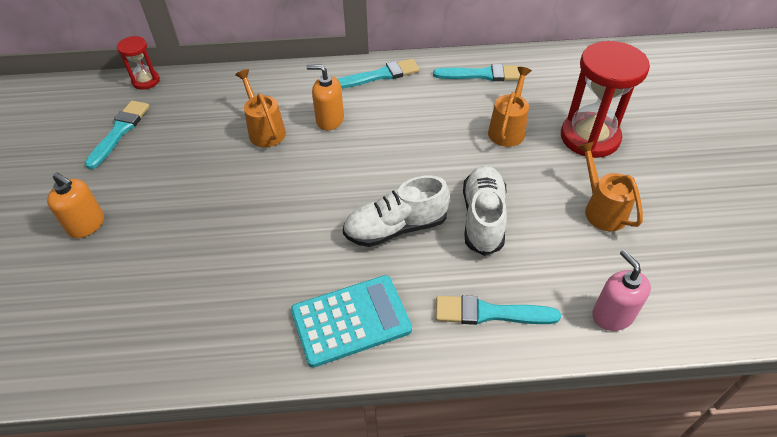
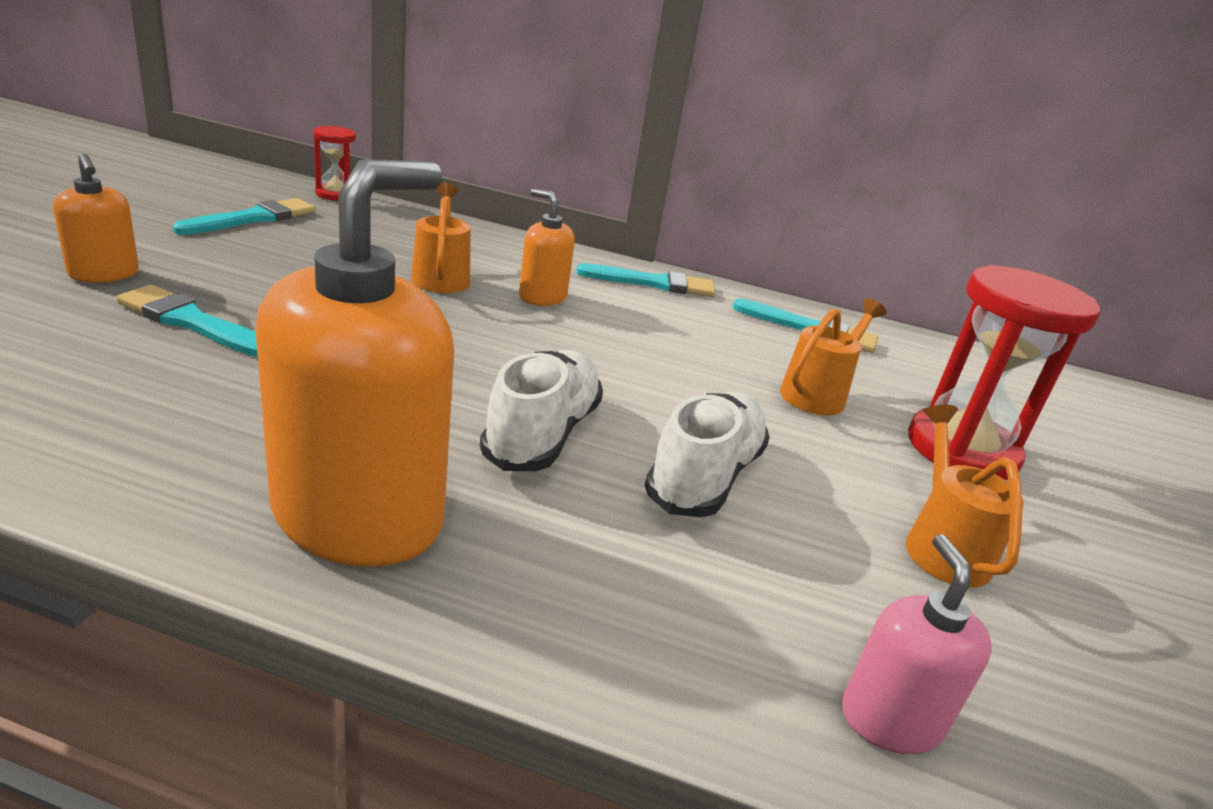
camera: 15 degrees right, 20 degrees down
turquoise calculator [291,275,412,368] -> orange soap dispenser [256,160,454,567]
white shoe [343,175,450,247] -> white shoe turned 105 degrees clockwise [480,350,603,471]
turquoise brush [436,295,561,325] -> turquoise brush moved to [117,285,258,357]

